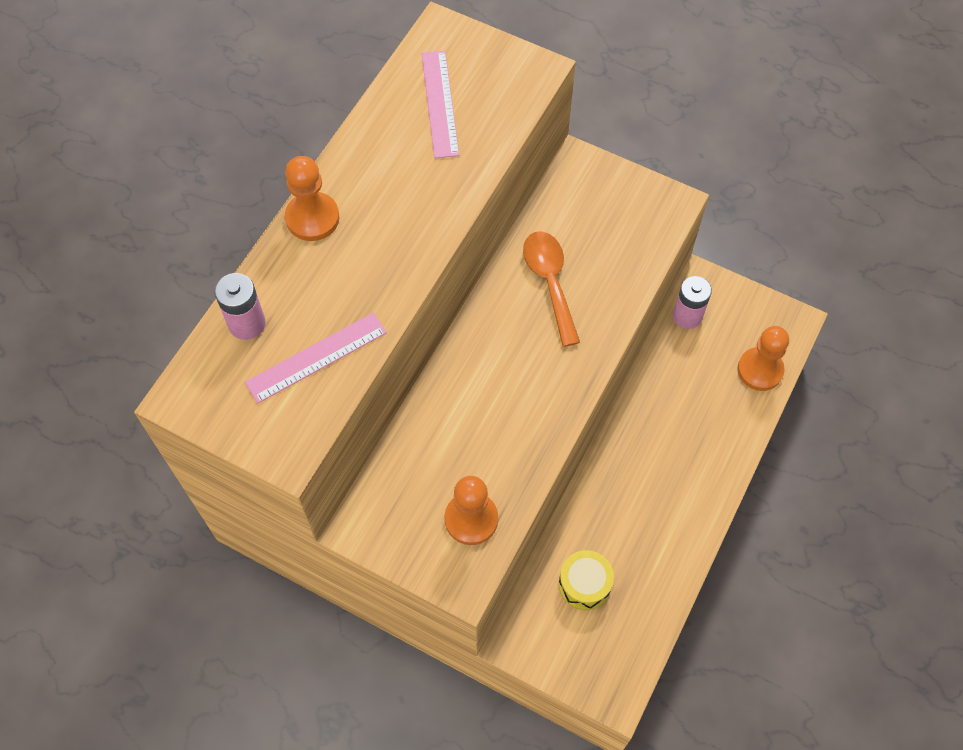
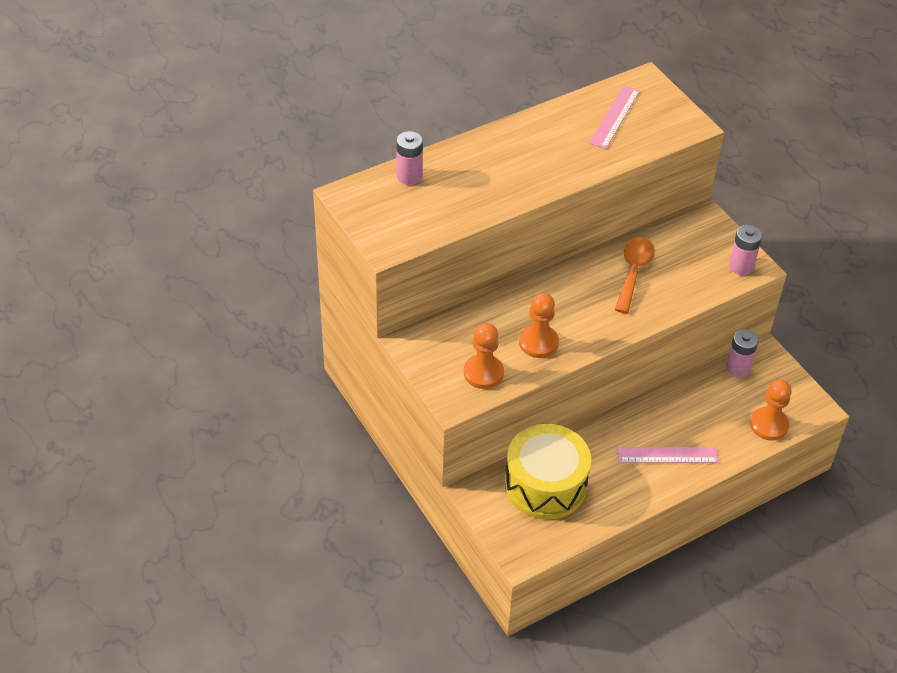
camera: 30 degrees right, 15 degrees down
pink ruler [245,313,387,403] -> pink ruler moved to [617,447,719,463]
orange pawn [285,156,339,241] -> orange pawn moved to [519,293,559,358]
yellow drum [559,550,614,610] -> yellow drum [505,424,591,519], size x1.97
none -> pink battery [729,225,762,275]

